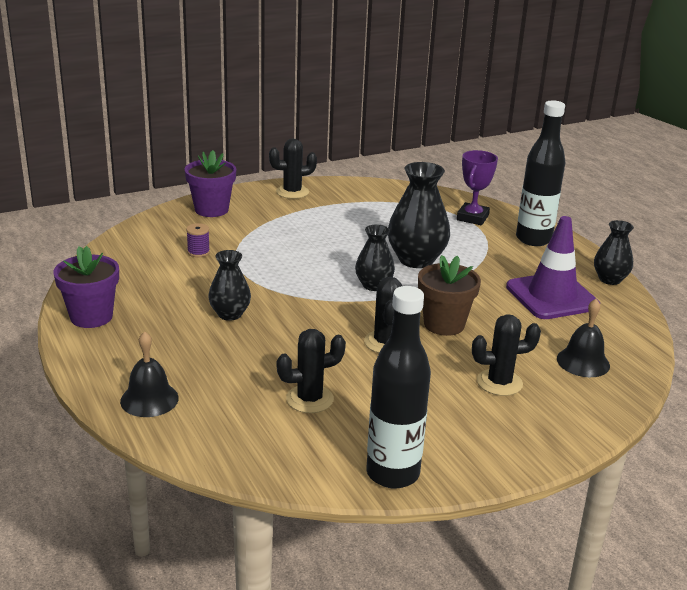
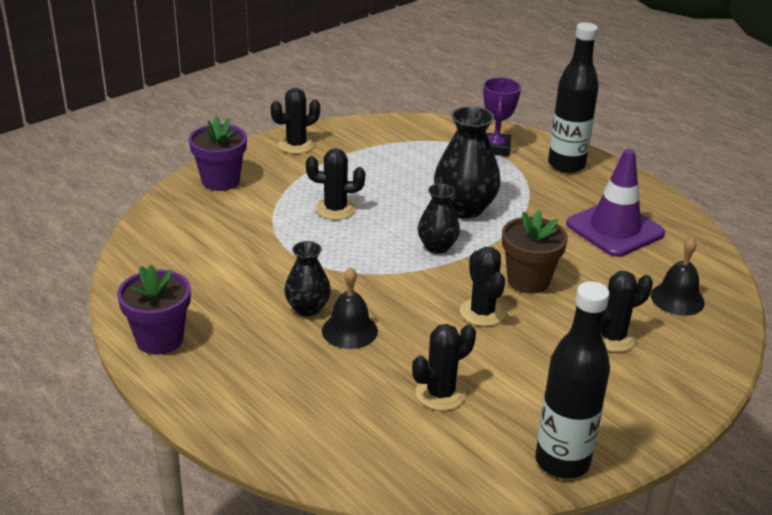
camera: 15 degrees left, 5 degrees up
black bell [120,331,179,417] -> black bell moved to [322,267,378,349]
purple spool [186,223,210,257] -> none
black vase [594,220,634,285] -> none
none -> black cactus [306,148,365,220]

